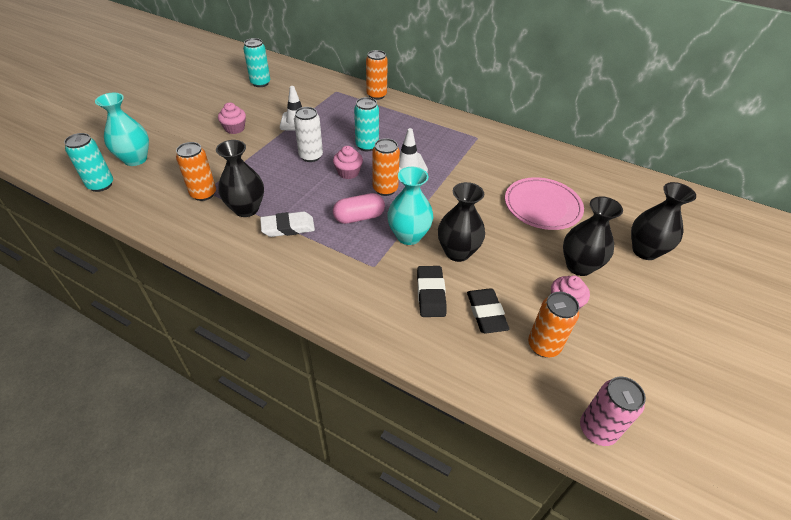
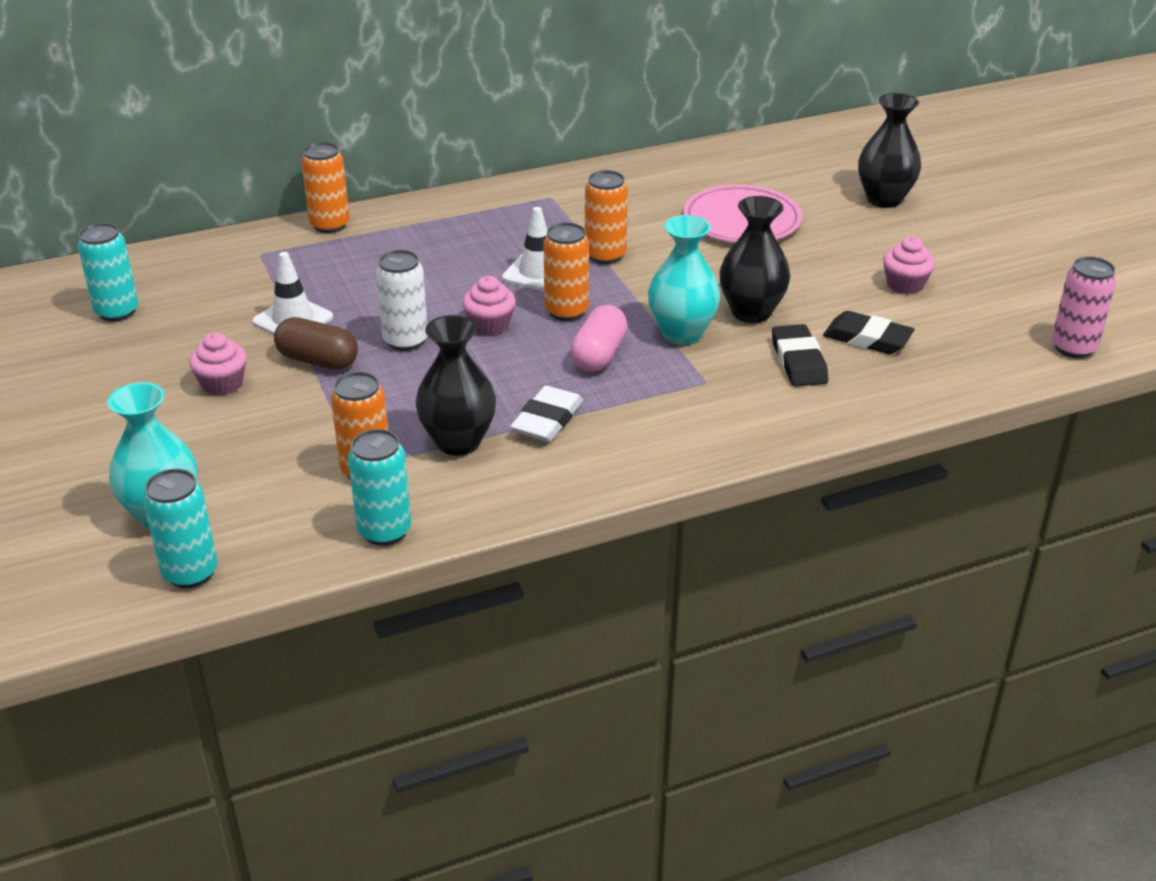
camera: 50 degrees left, 10 degrees down
turquoise can [354,97,379,151] -> turquoise can moved to [348,429,411,546]
black eraser [417,266,447,317] -> black eraser turned 45 degrees clockwise [772,324,828,387]
orange can [528,292,579,357] -> orange can moved to [585,170,628,264]
black vase [563,196,623,276] -> none
none -> brown capsule [274,317,358,370]

